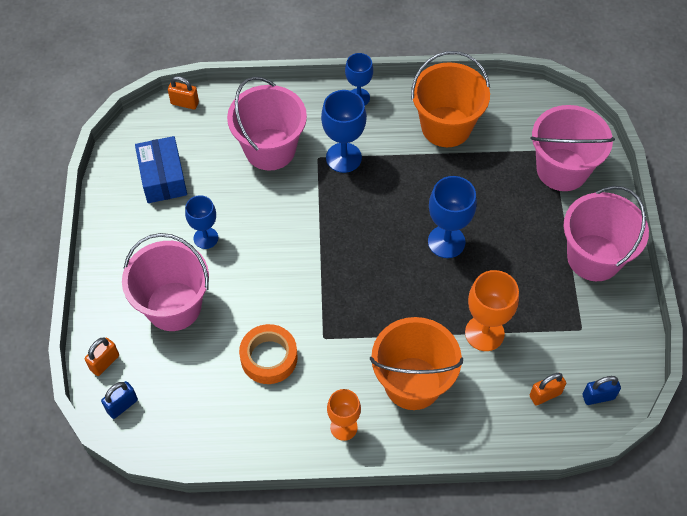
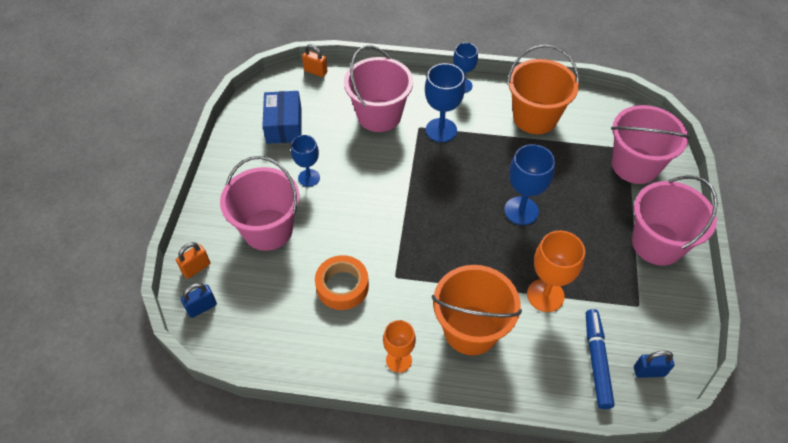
camera: 10 degrees right, 5 degrees down
orange padlock [530,373,566,406] -> blue marker [586,309,615,409]

